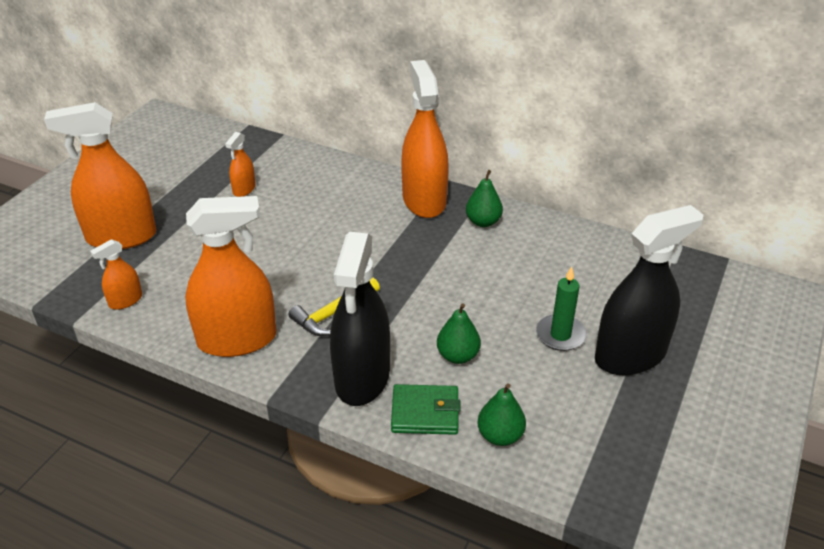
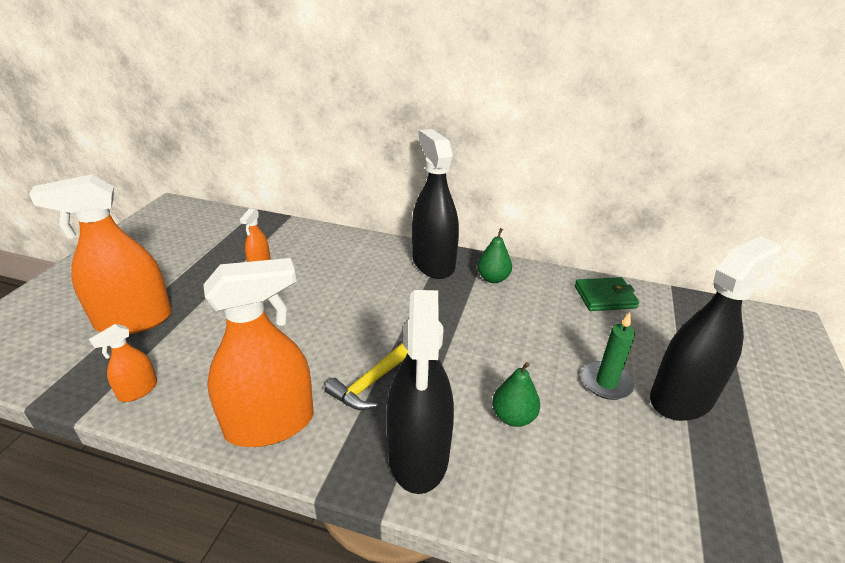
camera: 10 degrees left, 5 degrees down
green wallet [391,384,461,435] -> green wallet moved to [575,277,640,311]
orange spray bottle [401,60,449,218] -> black spray bottle [412,129,459,279]
green pear [477,383,526,446] -> none

